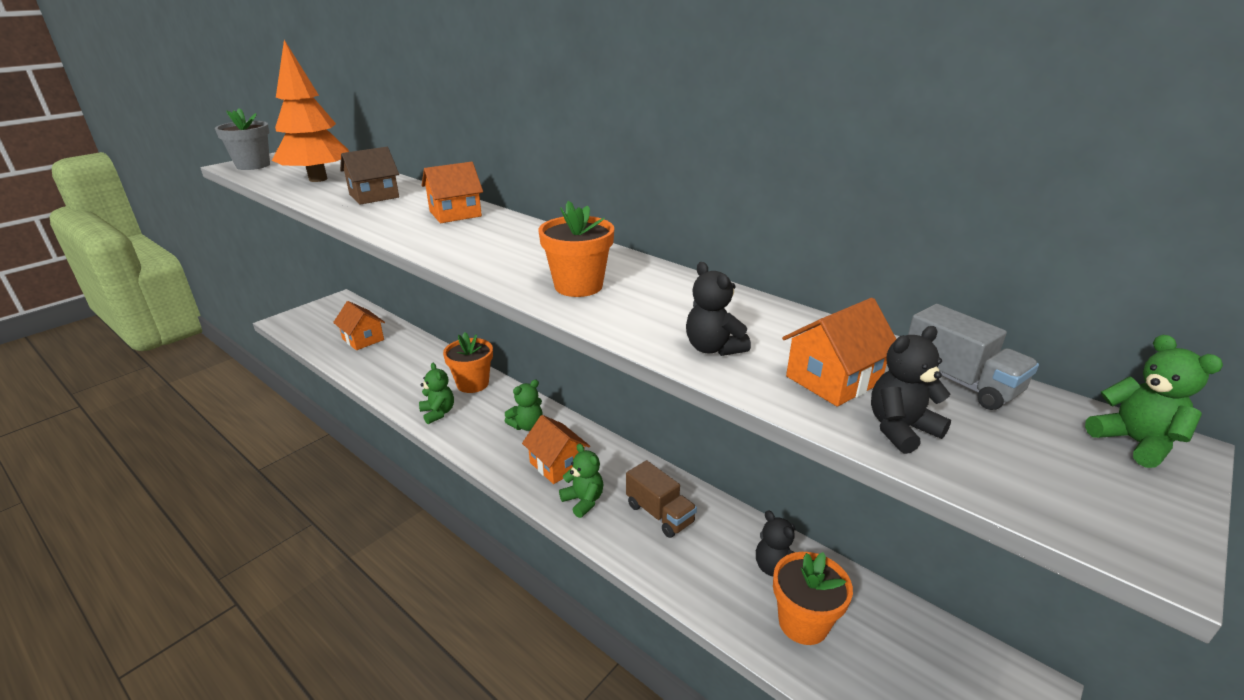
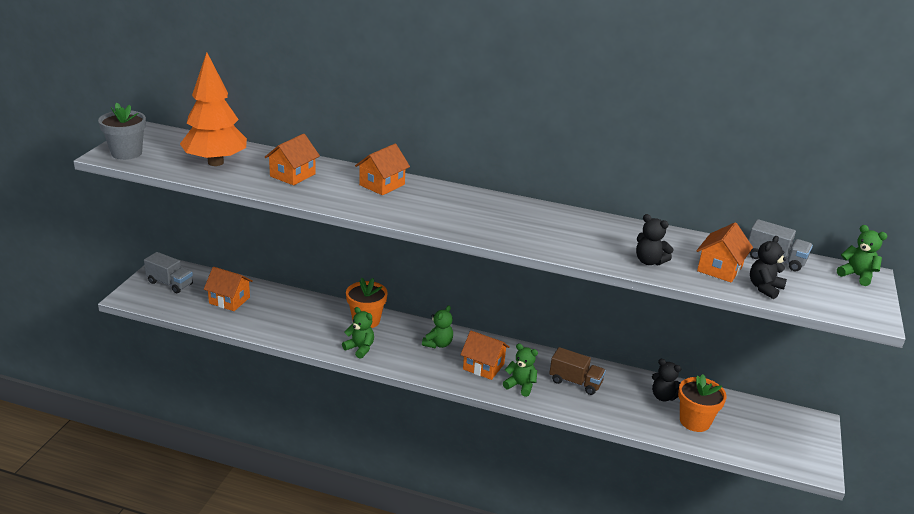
camera: 25 degrees left, 0 degrees up
brown house [340,147,399,205] -> orange house [264,134,320,185]
orange flower pot [539,201,614,297] -> none
none -> grey truck [144,252,193,293]

